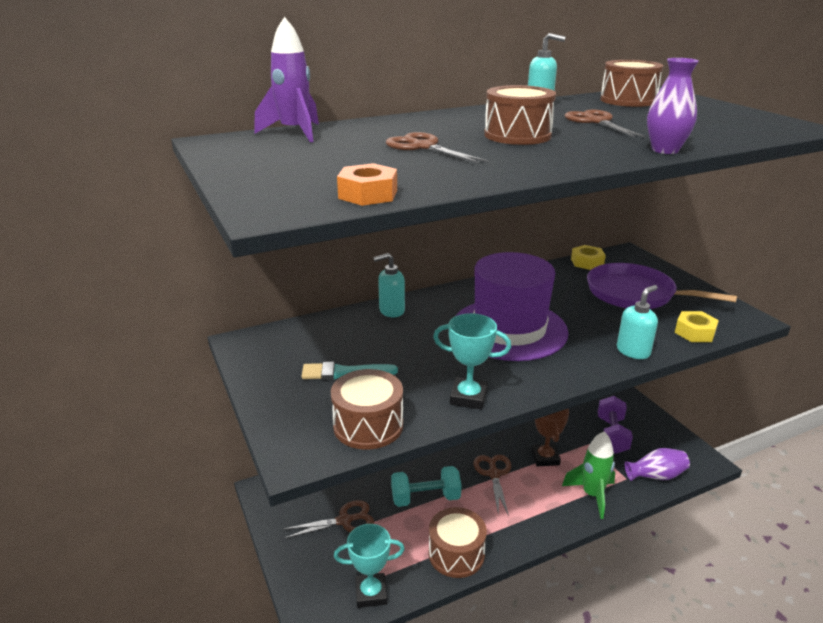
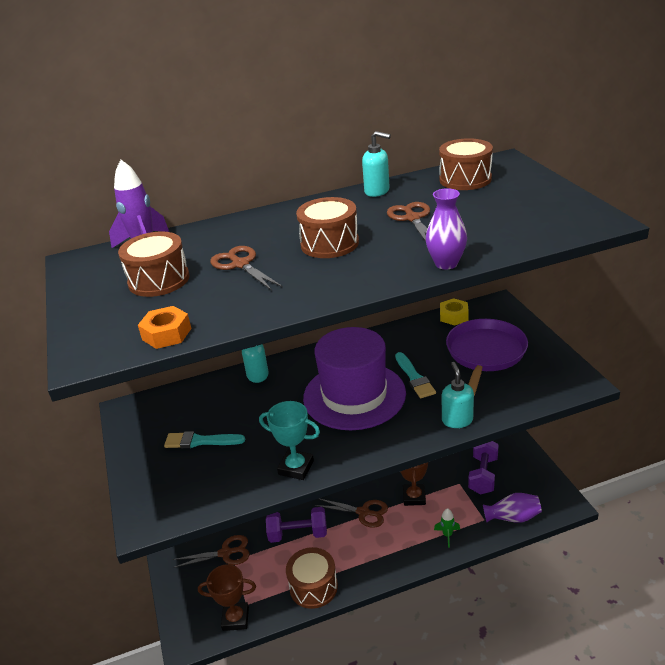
camera: 10 degrees right, 5 degrees up
brown drum [331,369,403,449] -> brown drum moved to [118,231,190,297]
turquoise trophy [334,524,405,608] -> brown trophy [198,564,256,631]
turquoise dumbbell [391,466,461,507] -> purple dumbbell [266,507,327,543]
brown scissors [474,455,511,516] -> brown scissors turned 105 degrees clockwise [315,498,388,528]
green rocket [562,431,615,519] -> green rocket [434,508,460,548], size x0.53
purple pan [587,263,737,309] -> purple pan turned 75 degrees clockwise [446,319,528,396]
turquoise soap dispenser [617,285,658,359] -> turquoise soap dispenser turned 60 degrees counterclockwise [442,362,474,428]
yellow nut [675,311,719,342] -> none
none -> turquoise brush [395,352,436,398]

